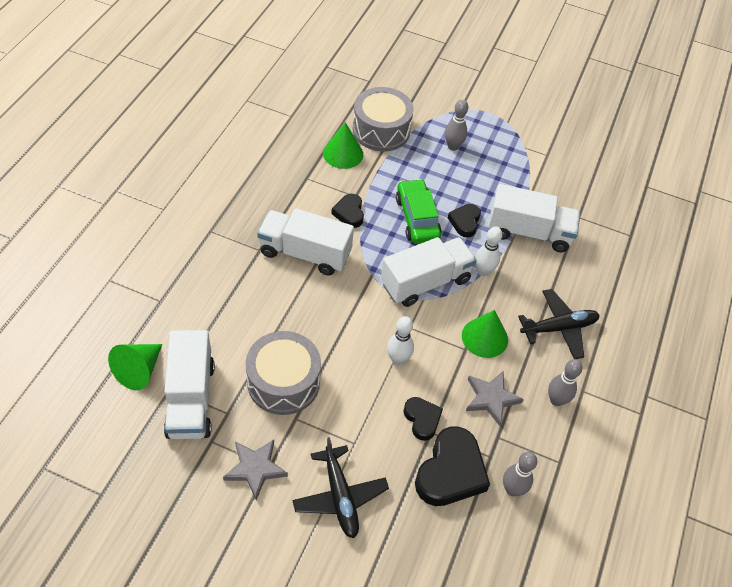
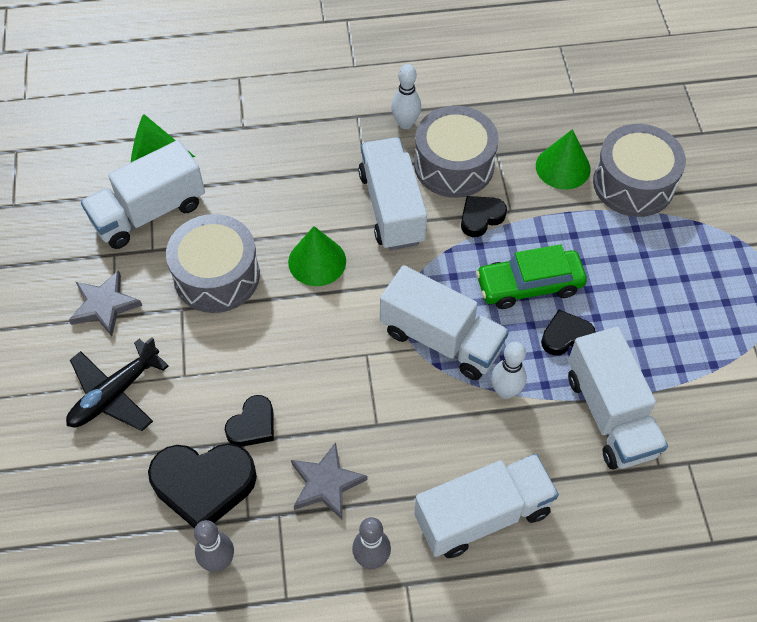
camera: 65 degrees right, 5 degrees up
white bowling pin [387,316,414,365] -> white bowling pin moved to [391,64,421,129]
green car [396,179,441,244] -> green car turned 150 degrees counterclockwise [476,244,587,309]
grey bowling pin [445,100,468,151] -> none
green cone [462,310,508,358] -> green cone moved to [288,226,346,286]
black plane [518,289,600,359] -> white truck [414,454,559,558]
none -> grey drum [414,106,499,198]

